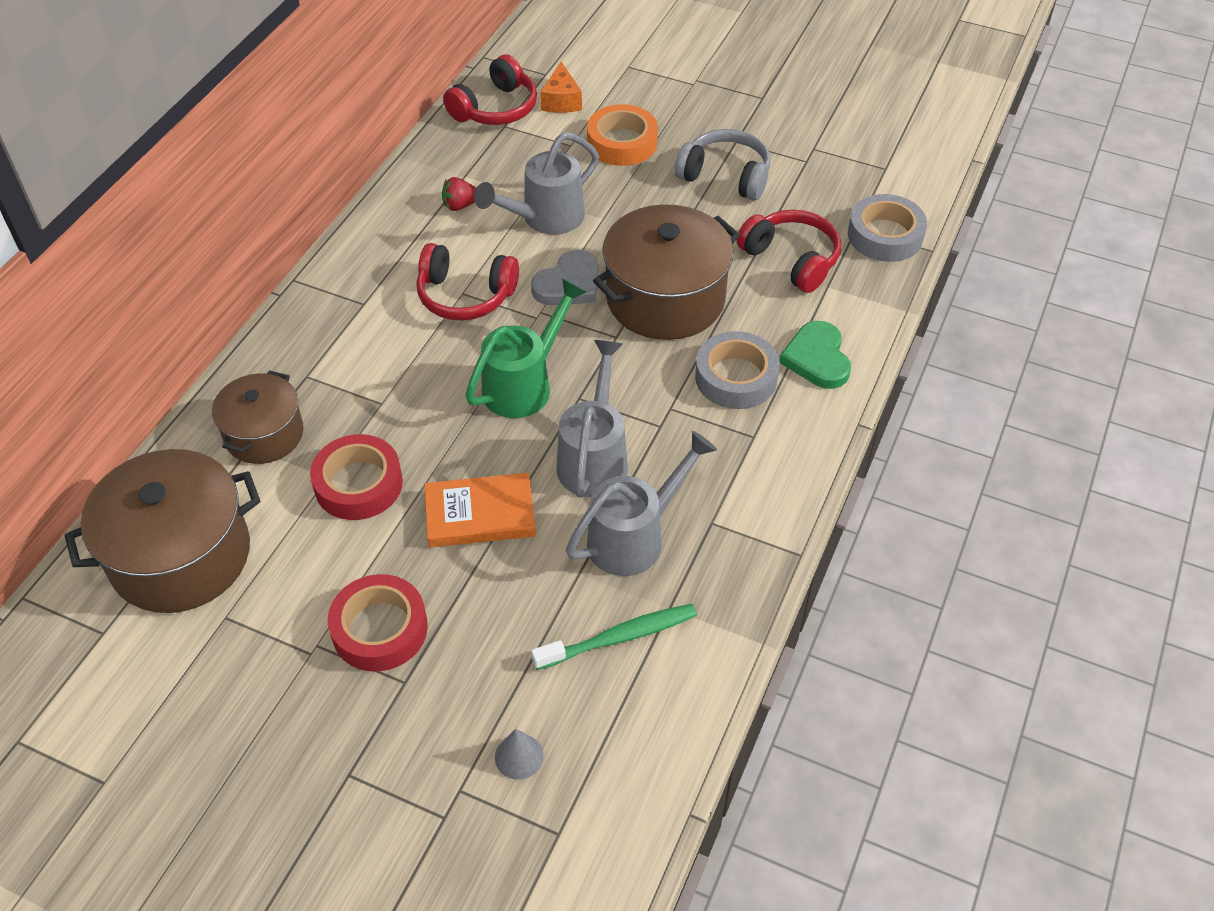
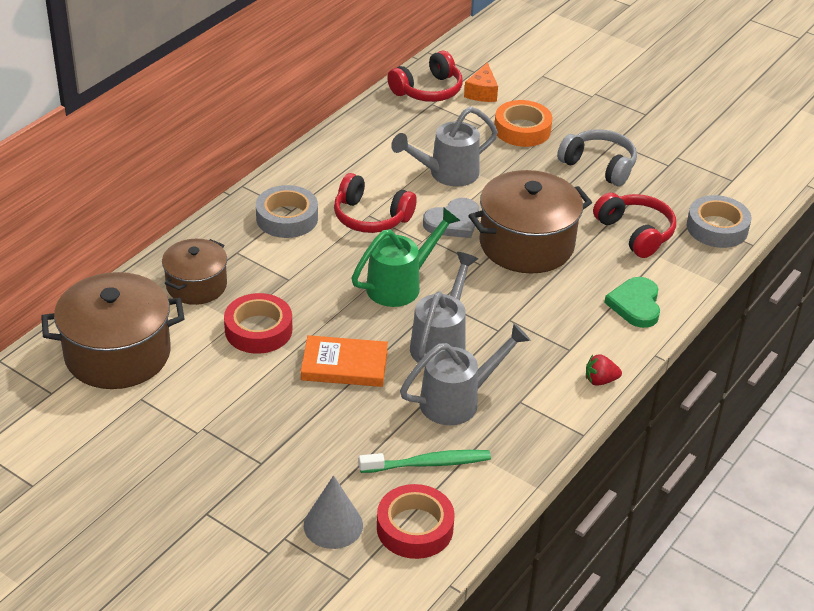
camera: 10 degrees right, 10 degrees down
red tape [328,574,428,672] -> red tape moved to [377,484,455,559]
red strawberry [442,177,476,211] -> red strawberry moved to [586,354,622,386]
grey cone [495,729,544,780] -> grey cone [304,475,363,549], size x1.61
grey tape [695,331,780,409] -> grey tape moved to [256,185,318,238]

